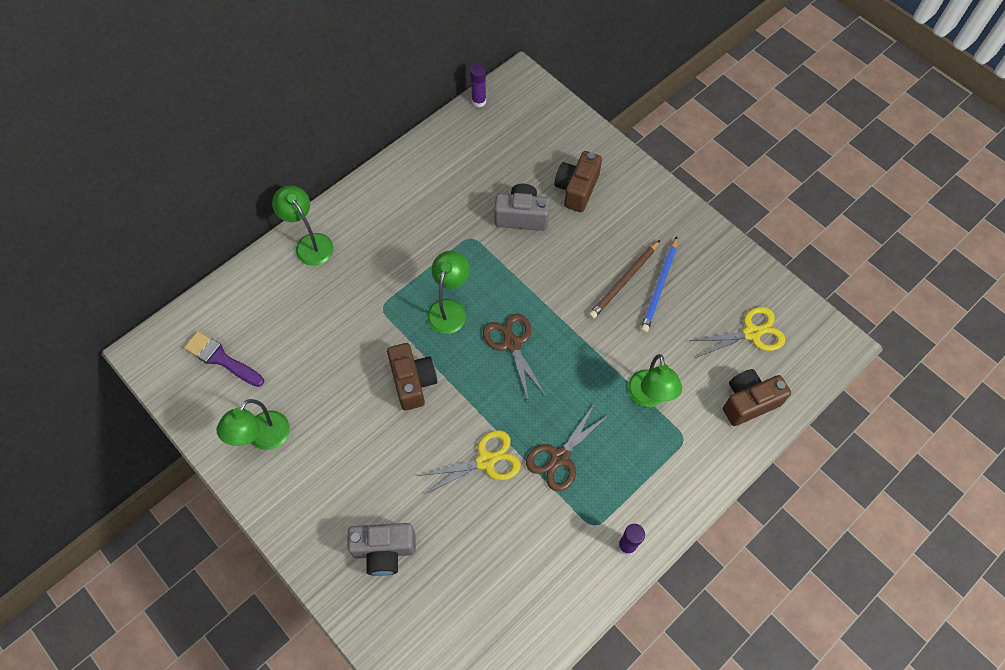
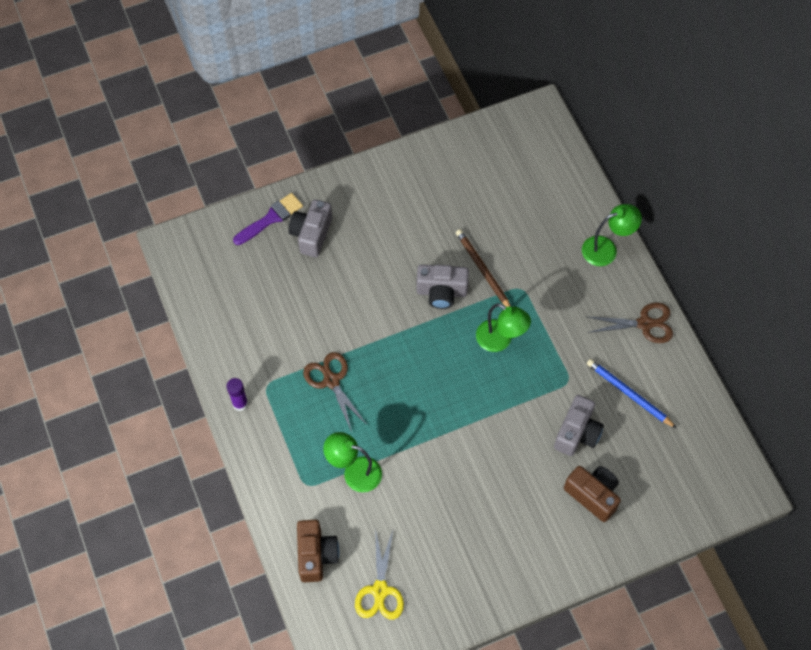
camera: 110 degrees right, 0 degrees up
purple brush [184,331,264,387] -> purple brush moved to [233,193,303,245]
green lamp [216,399,290,450] -> none
brown camera [387,343,437,411] -> grey camera [416,264,469,309]
yellow scissors [418,430,521,495] -> none
purple glue stick [470,64,486,107] -> none
brown scissors [483,314,546,403] -> brown scissors moved to [587,303,673,343]
brown pencil [588,240,660,319] -> brown pencil moved to [456,229,511,307]
blue pencil [641,237,677,333] -> blue pencil moved to [587,359,676,428]

